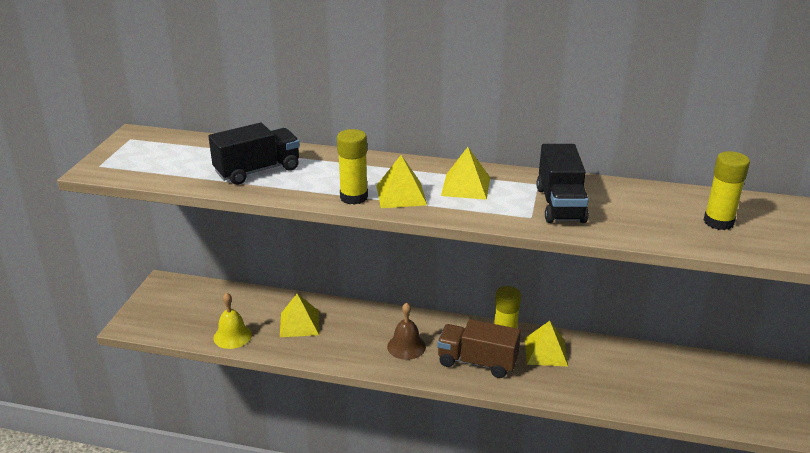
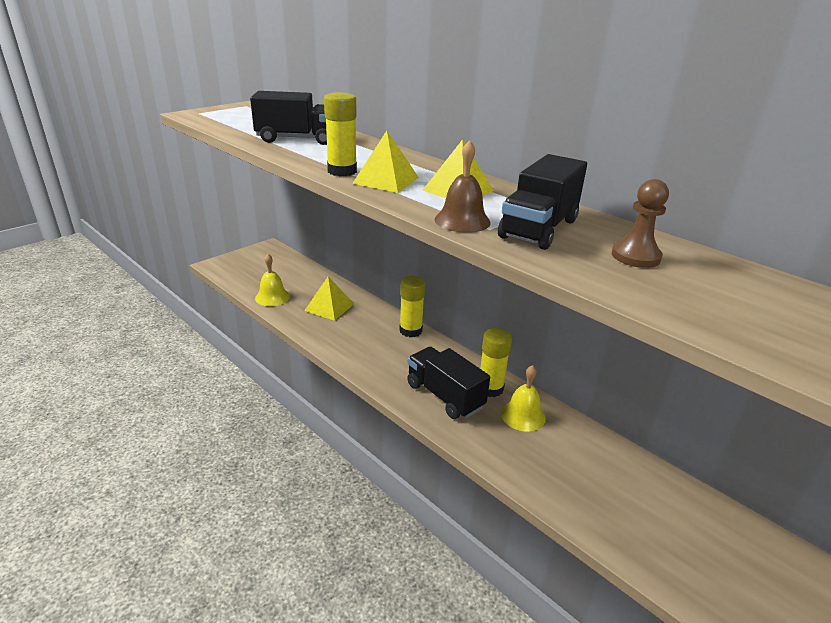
camera: 30 degrees right, 0 degrees up
brown bell [387,303,426,360] -> brown bell moved to [435,140,490,233]
brown truck [437,319,521,378] -> black truck [407,347,490,419]
yellow pyramid [525,321,568,366] -> yellow bell [501,365,546,432]
yellow glue stick [704,151,750,230] -> yellow glue stick moved to [400,276,425,337]
none -> brown pawn [612,179,669,268]

